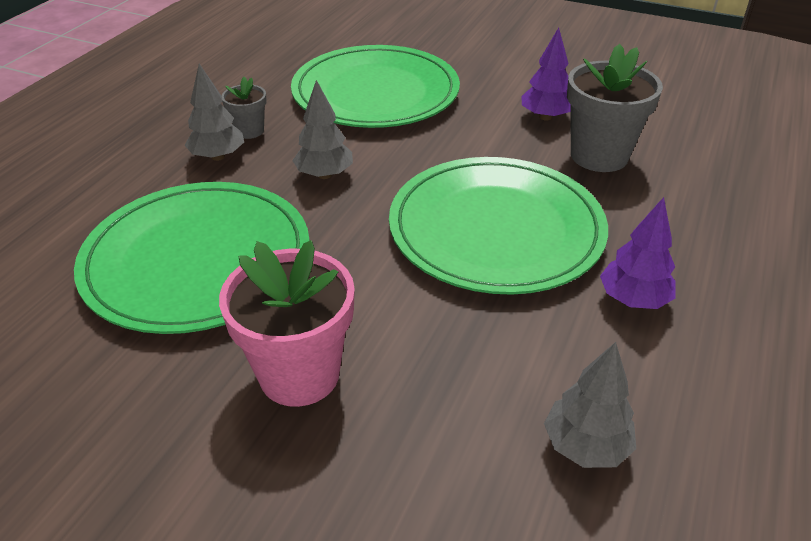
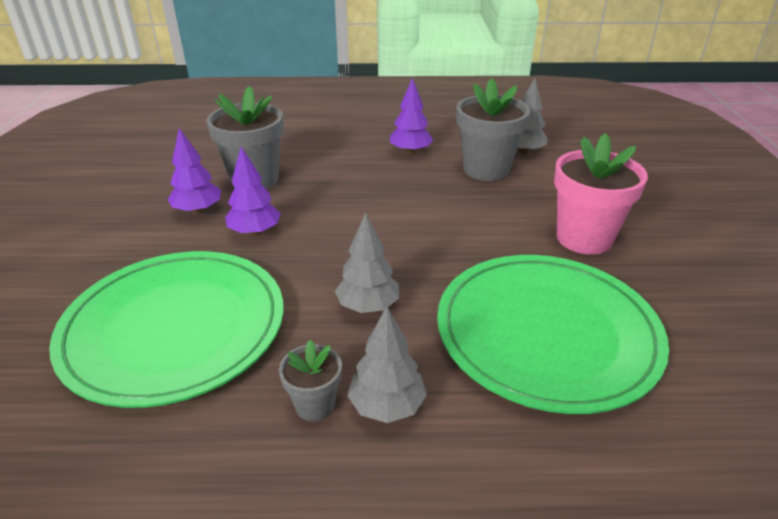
camera: 115 degrees left, 5 degrees down
green plate [389,157,608,295] -> none
none -> purple tree [225,147,281,236]
none -> grey flower pot [457,78,530,181]

